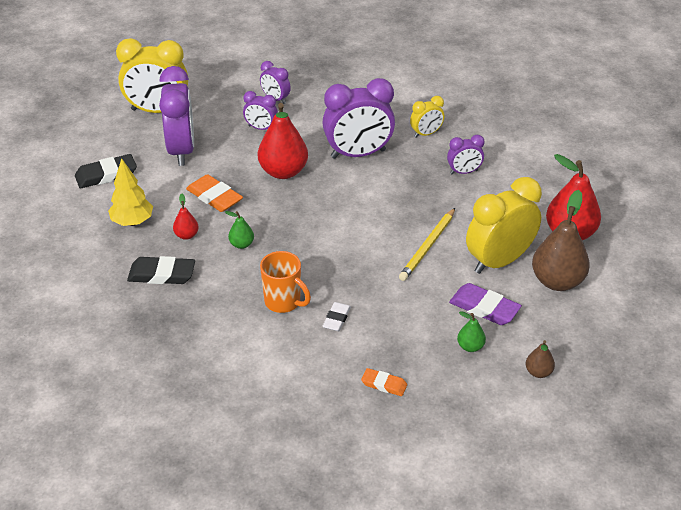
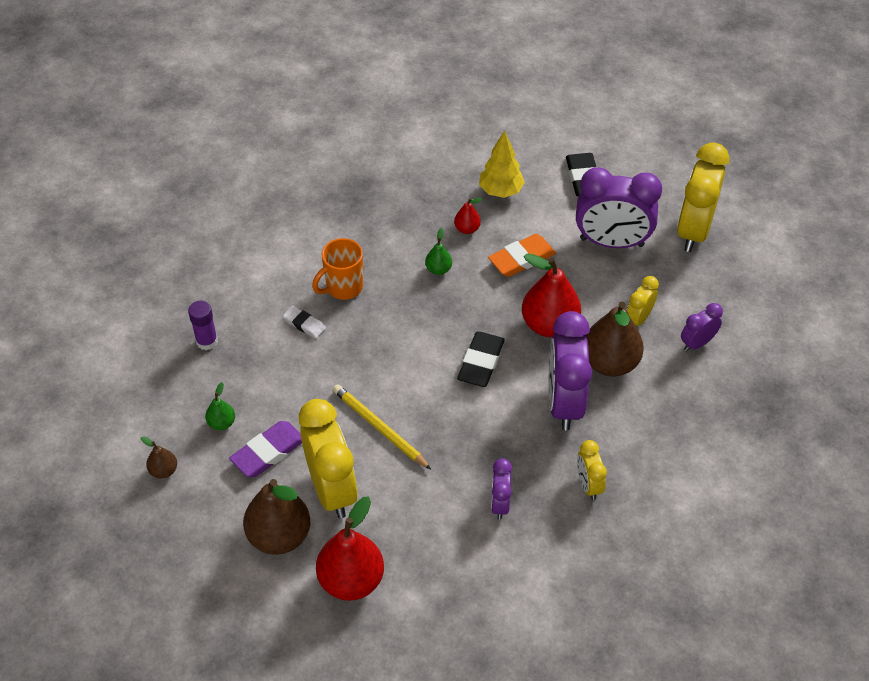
camera: 105 degrees right, 10 degrees up
black eraser [127,256,195,284] -> black eraser moved to [457,332,505,387]
purple clock [243,91,278,130] -> yellow clock [627,276,659,326]
orange eraser [361,368,407,396] -> purple glue stick [188,301,218,350]
none -> brown pear [586,302,644,377]

